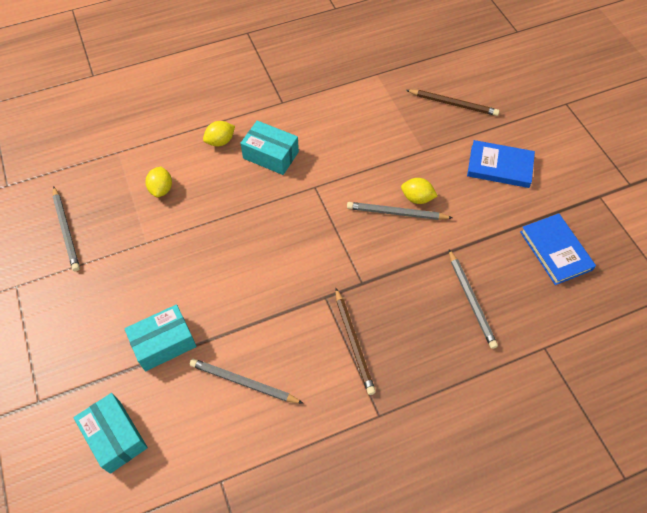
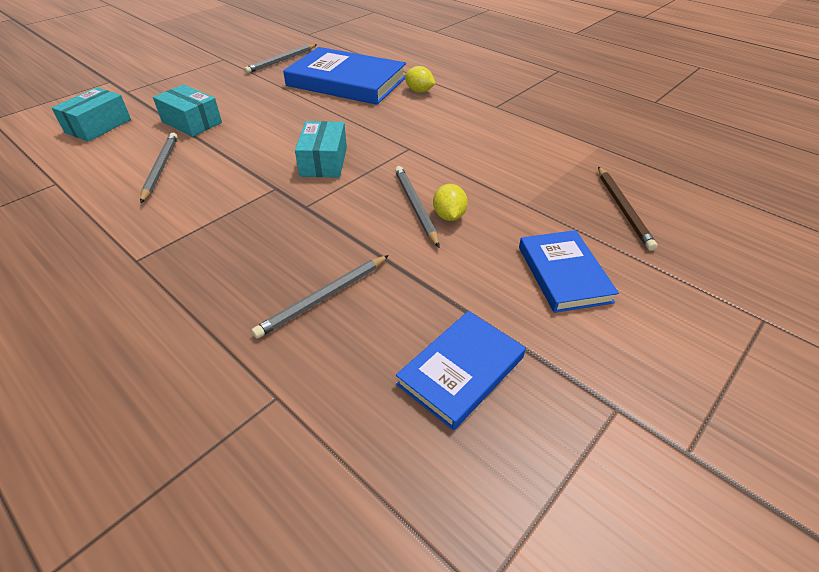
camera: 65 degrees right, 15 degrees down
yellow lemon [145,166,172,197] -> blue book [283,47,406,105]
turquoise box [240,120,299,175] -> turquoise box moved to [295,121,347,178]
brown pencil [335,288,376,395] -> none

